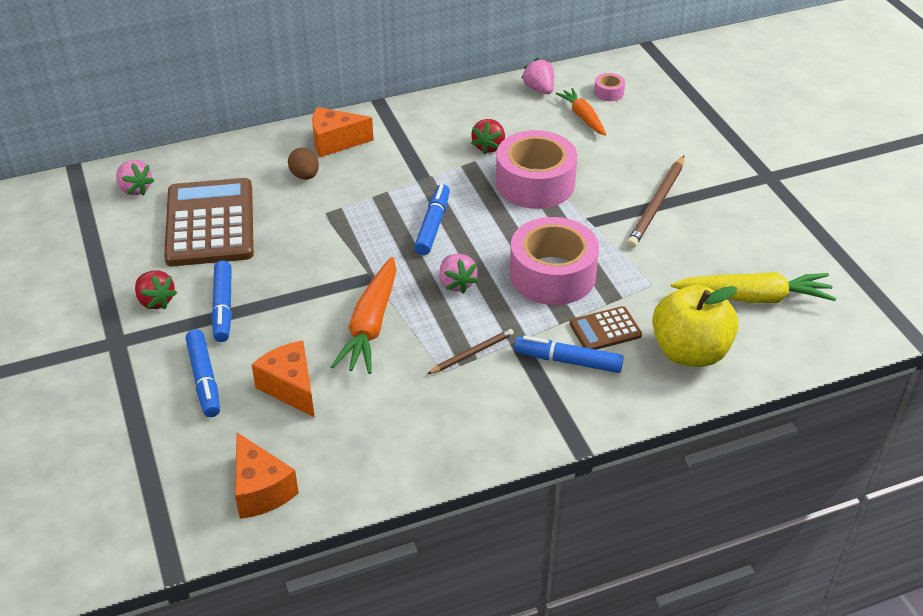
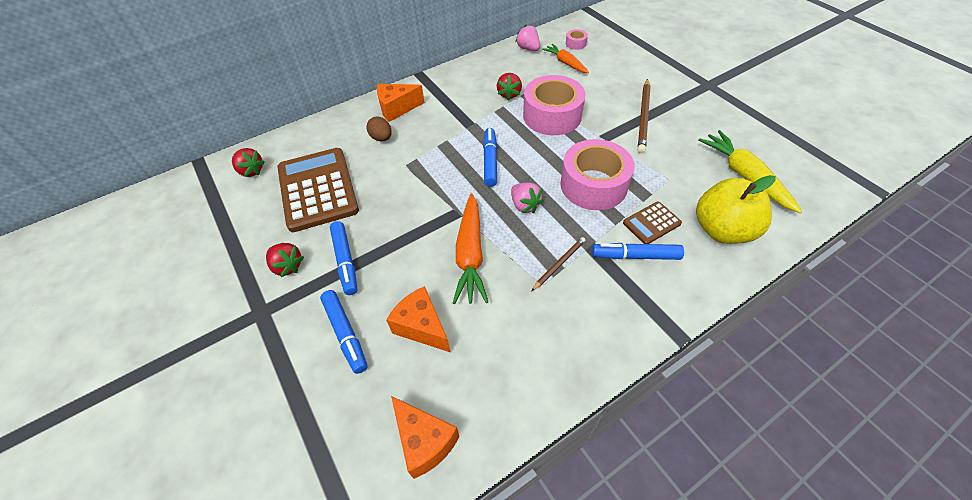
camera: 10 degrees left, 10 degrees up
pink strawberry [116,160,155,195] -> red strawberry [232,148,265,177]
yellow carrot [671,272,836,303] -> yellow carrot turned 105 degrees counterclockwise [698,130,802,213]

